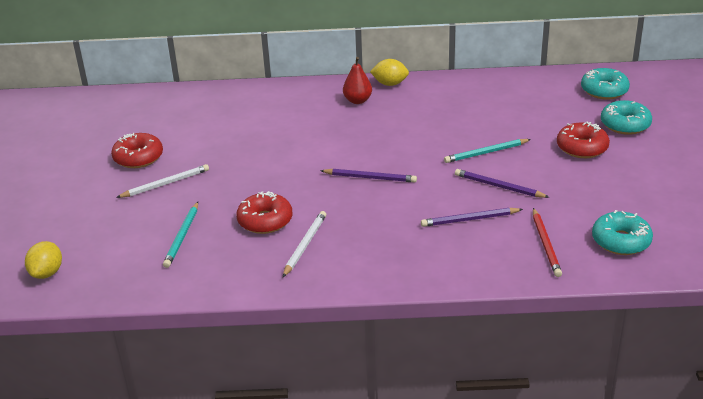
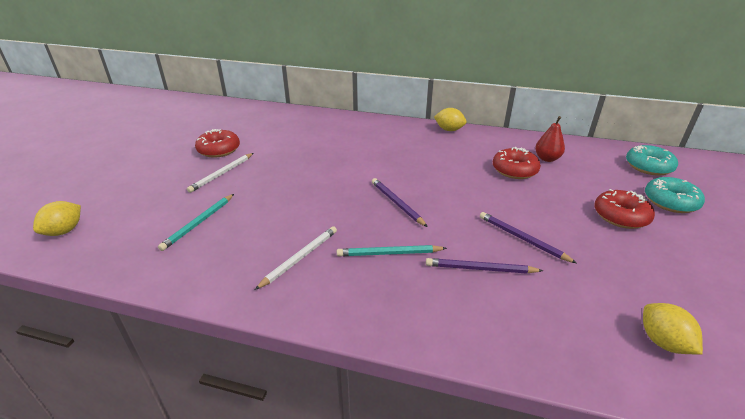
camera: 15 degrees right, 0 degrees up
white pencil [116,164,209,198] -> white pencil turned 135 degrees clockwise [187,153,254,193]
red donut [236,191,293,234] -> red donut moved to [493,147,541,179]
purple pencil [320,169,417,183] -> purple pencil turned 150 degrees counterclockwise [372,178,428,227]
red pear [343,57,372,104] -> red pear moved to [535,116,565,162]
turquoise pencil [444,139,531,163] -> turquoise pencil moved to [337,245,447,256]
red pencil [533,208,562,277] -> none
turquoise donut [592,210,653,255] -> yellow lemon [643,303,703,355]

